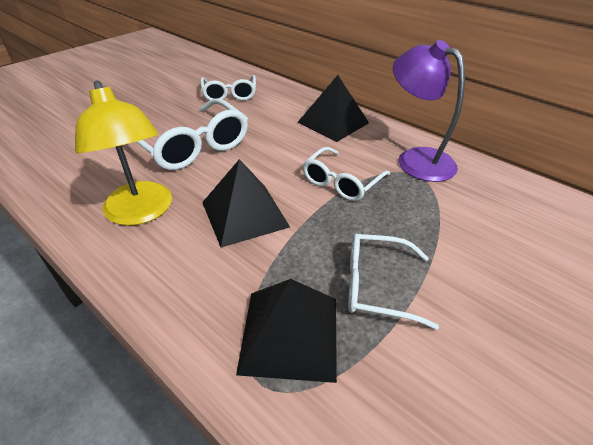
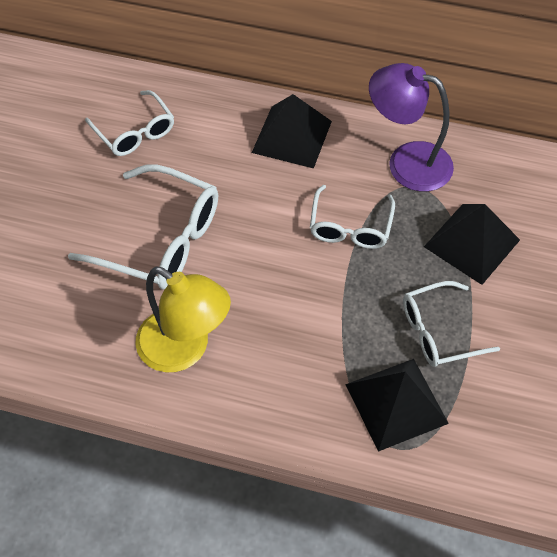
camera: 25 degrees left, 15 degrees up
black pyramid [202,159,290,247] -> black pyramid moved to [424,204,520,285]

